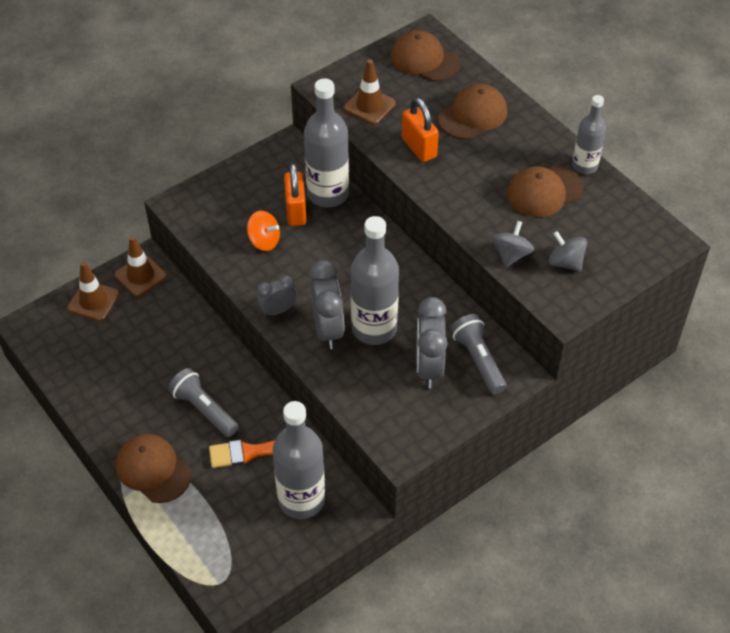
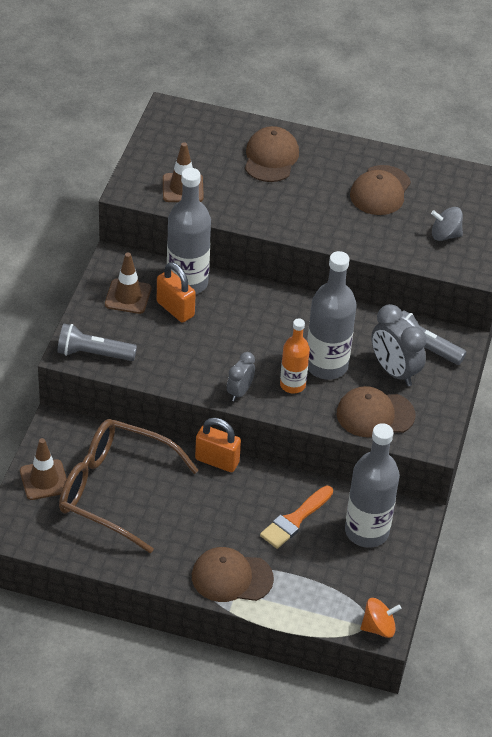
camera: 40 degrees left, 5 degrees down
brown traffic cone [114,236,167,297] -> brown traffic cone moved to [105,253,151,314]
grey flashlight [168,368,239,437] -> grey flashlight moved to [57,324,137,361]
orange spinning top [247,211,280,251] -> orange spinning top moved to [361,598,401,638]
grey clock [309,260,344,349] -> orange bottle [280,318,310,394]
brown cap [391,30,460,81] -> brown cap moved to [337,386,415,437]
orange padlock [402,98,439,162] -> orange padlock moved to [195,418,241,472]
grey spinning top [492,221,534,267] -> none
grey bottle [572,95,606,174] -> none
none -> brown glasses [59,419,199,554]

